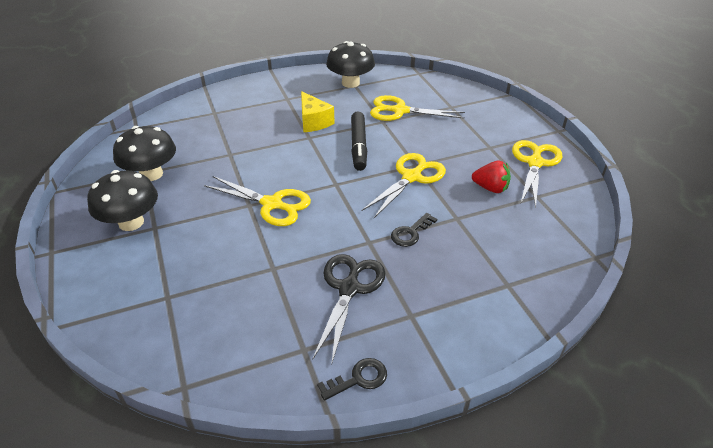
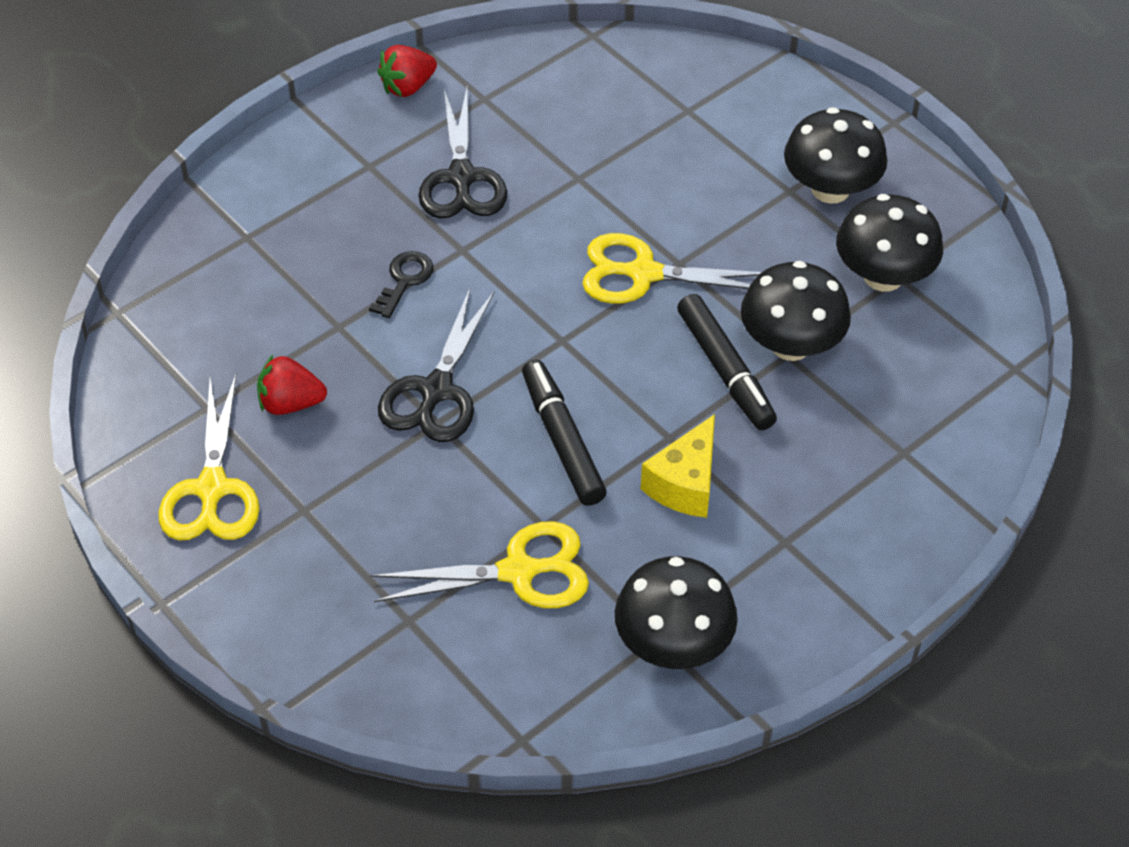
camera: 160 degrees right, 10 degrees up
yellow cheese [301,91,335,132] -> yellow cheese turned 105 degrees counterclockwise [641,414,715,518]
black key [317,358,387,401] -> red strawberry [377,45,437,97]
yellow scissors [361,153,446,218] -> black scissors [378,288,494,442]
none -> black marker [677,294,777,430]
none -> black mushroom [741,261,851,361]

